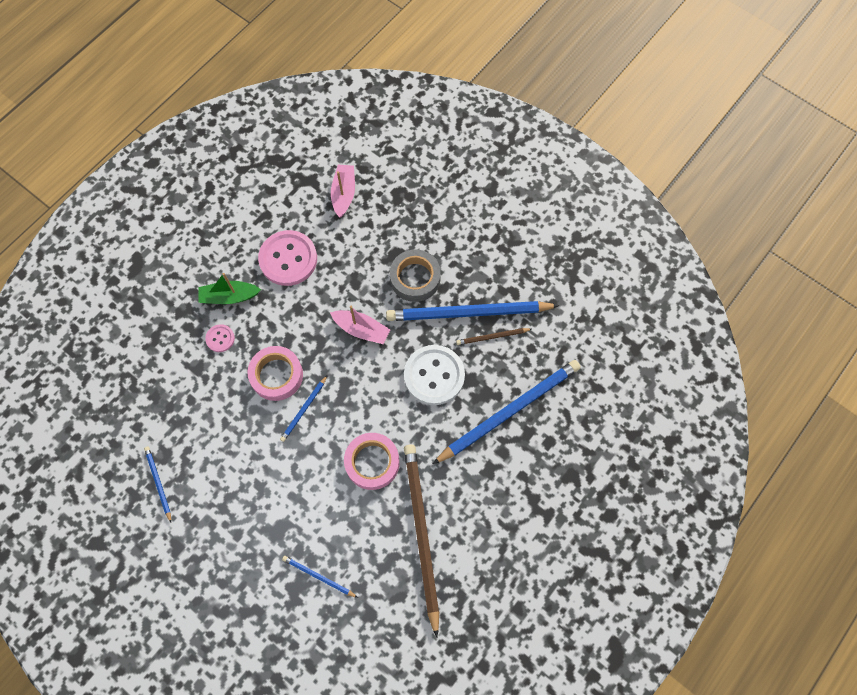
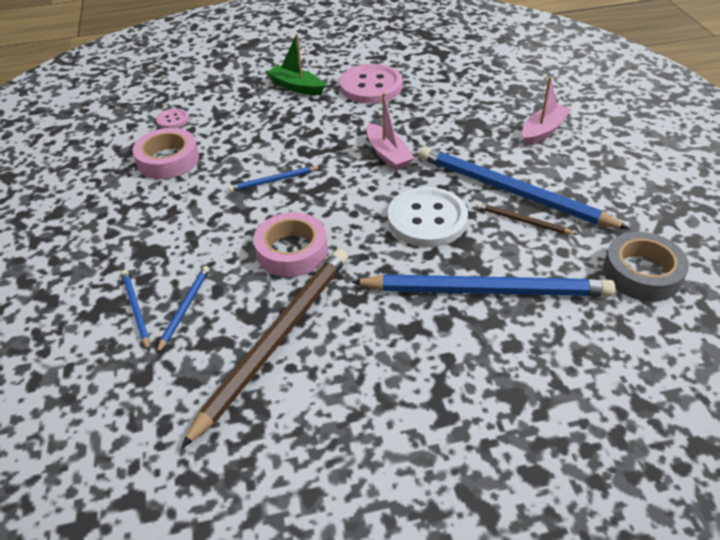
camera: 40 degrees right, 25 degrees down
blue pencil [144,447,171,522] -> blue pencil moved to [156,266,210,354]
pink button [205,324,235,352] -> pink button moved to [156,108,189,128]
pink tape [247,346,303,401] -> pink tape moved to [133,128,199,179]
pink boat [331,165,355,218] -> pink boat moved to [522,76,572,146]
grey tape [390,249,441,302] -> grey tape moved to [603,232,689,301]

